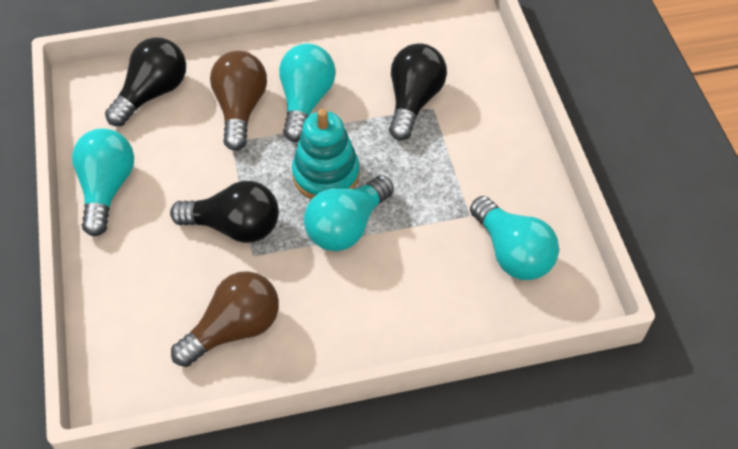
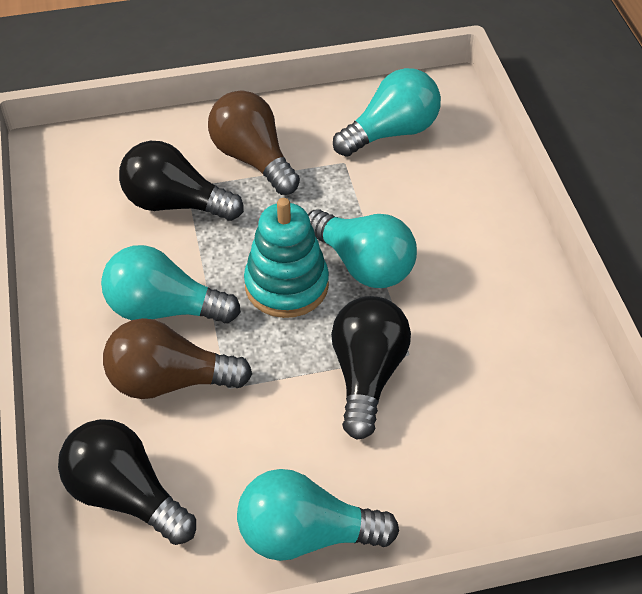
camera: 90 degrees left, 5 degrees down
brown light bulb [171,271,279,367] -> brown light bulb moved to [208,91,300,195]

